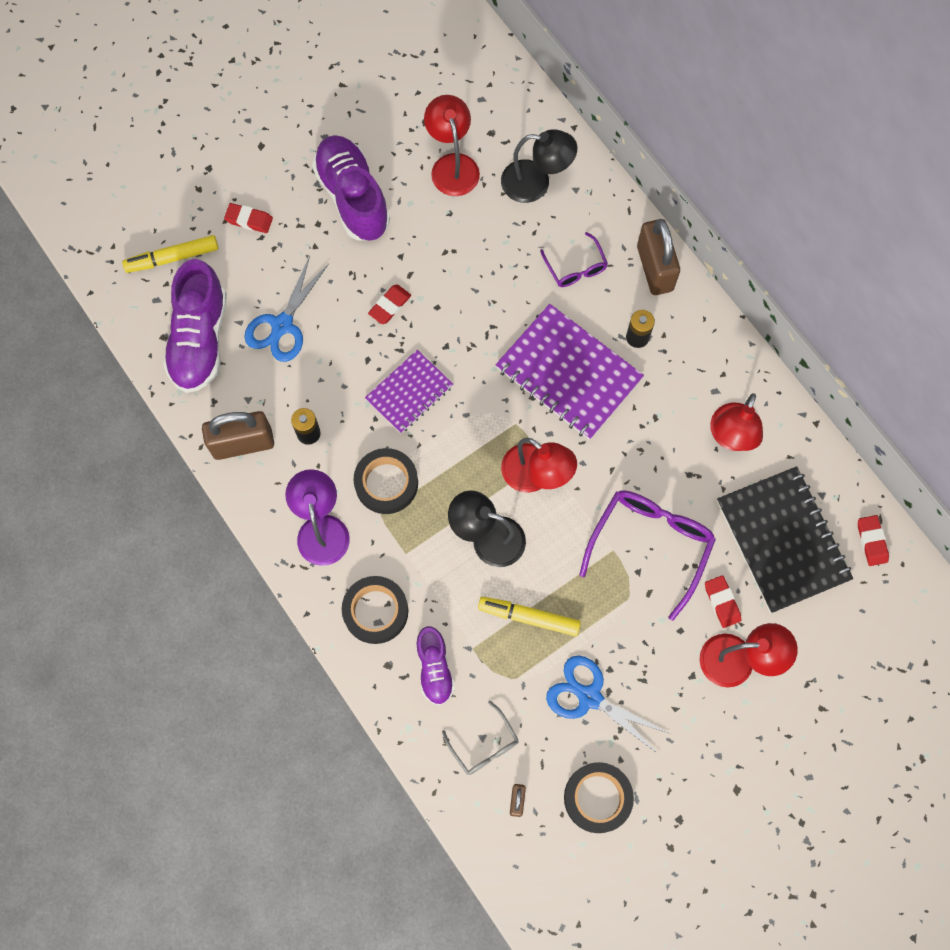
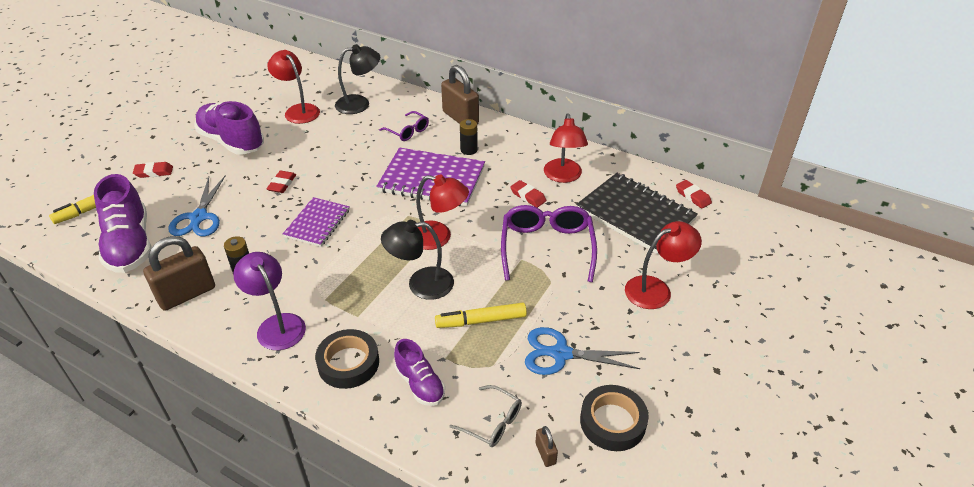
camera: 25 degrees left, 30 degrees down
black tape [354,448,418,514] -> none
red eraser [705,575,742,628] -> red eraser moved to [510,180,547,208]

